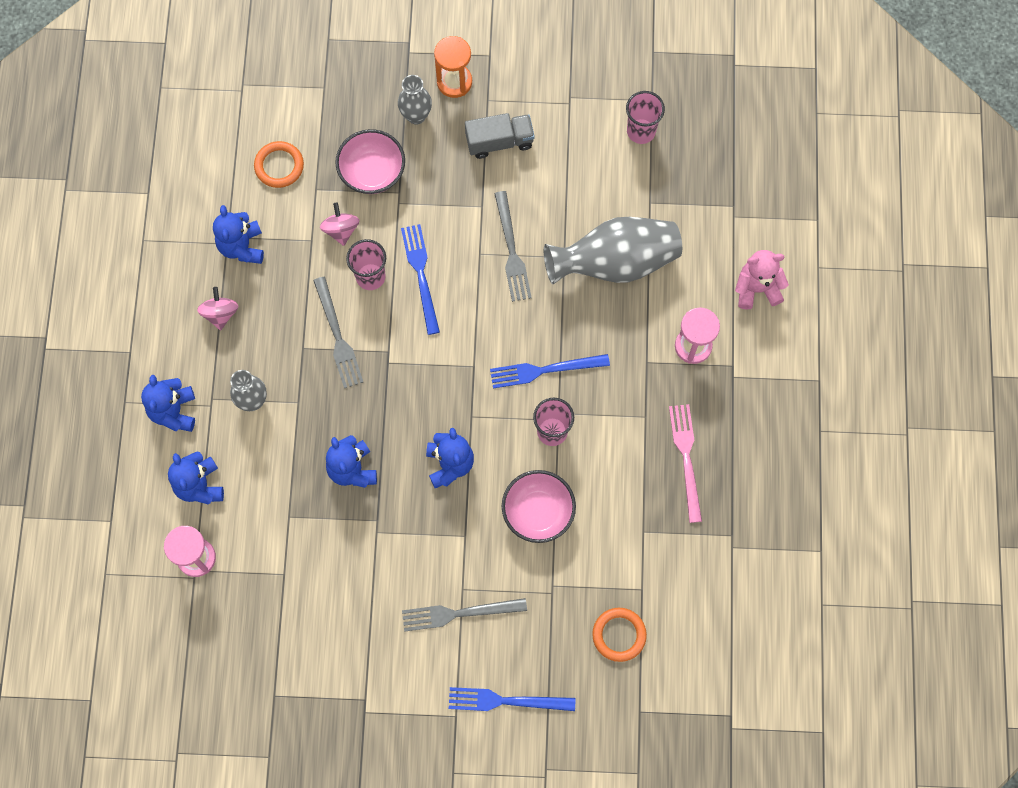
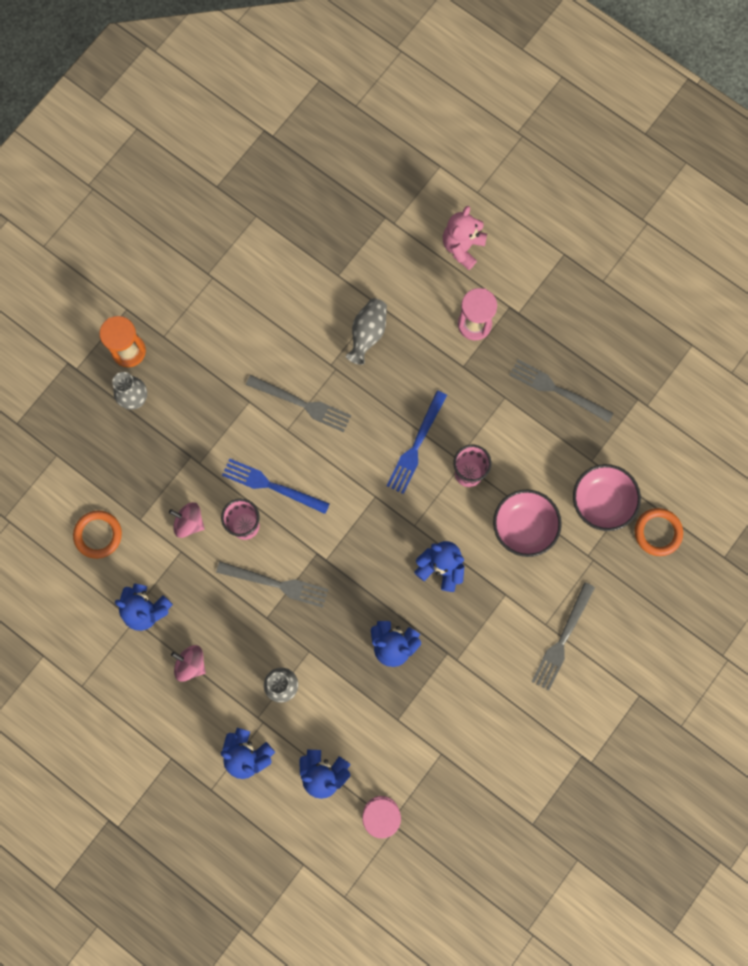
camera: 55 degrees left, 5 degrees up
pink bowl [335,129,405,194] -> pink bowl moved to [573,464,641,531]
blue fork [449,687,575,711] -> none
grey truck [465,113,535,159] -> none
grey vase [544,217,682,284] -> grey vase [346,298,387,365], size x0.54
pink cup [626,91,665,144] -> none
pink fork [669,404,702,523] -> grey fork [509,359,613,423]

